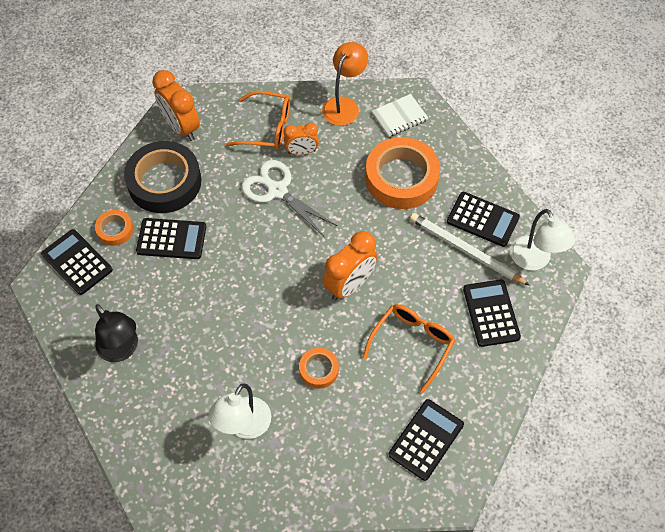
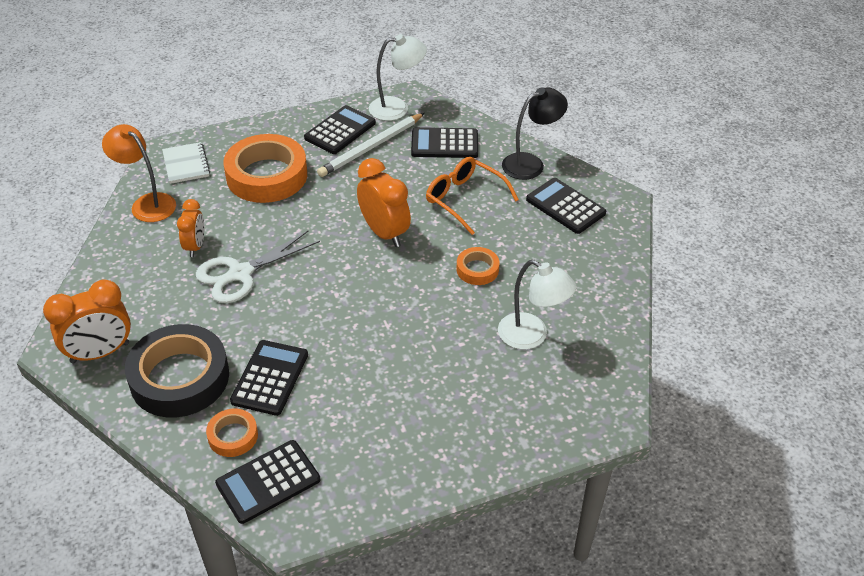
camera: 80 degrees left, 15 degrees down
black lamp [95,304,138,362] -> black lamp moved to [502,87,568,180]
orange glasses [226,91,290,150] -> none

